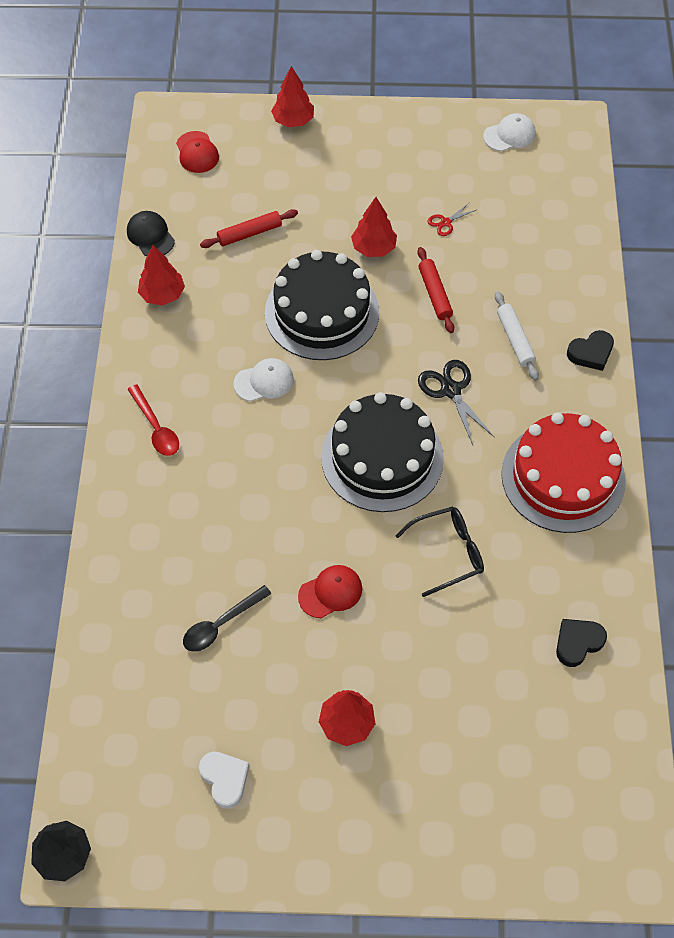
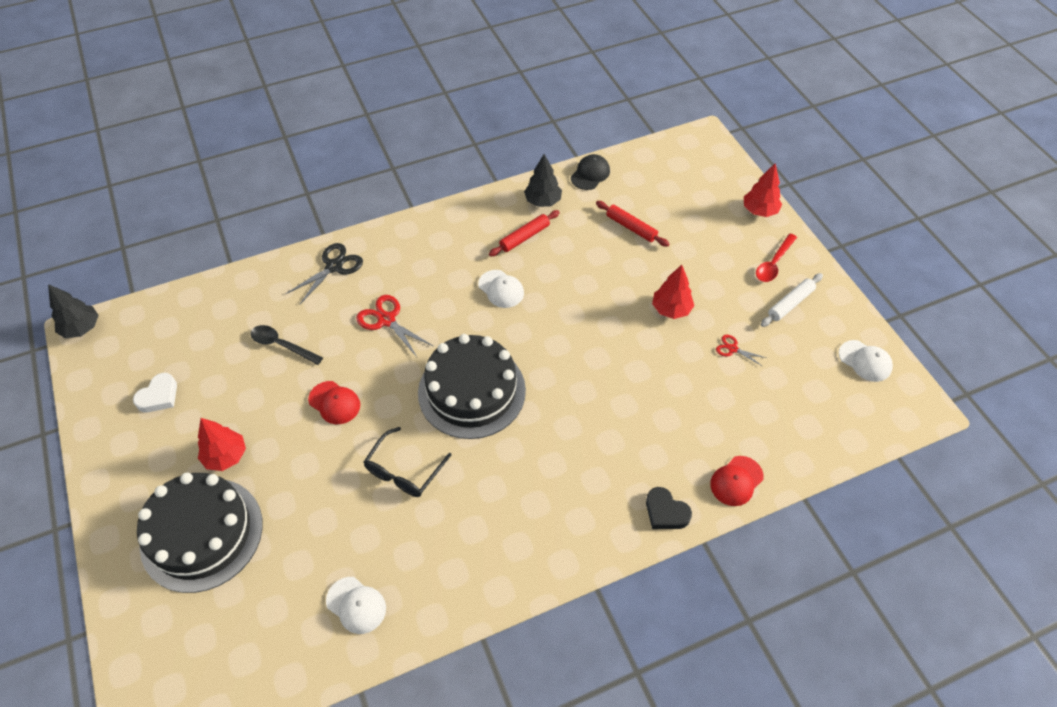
camera: 65 degrees right, 5 degrees down
red spoon [127,384,179,456] -> red spoon moved to [756,234,797,282]
red tree [138,245,185,305] -> black tree [524,154,562,207]
red cap [176,131,219,173] -> red cap moved to [710,456,764,506]
black cake [265,250,379,360] -> black cake moved to [137,473,263,593]
black glasses [396,507,484,597] -> black glasses turned 75 degrees clockwise [364,427,451,497]
red rolling pin [417,247,454,333] -> red rolling pin moved to [489,210,560,257]
black scissors [418,360,495,445] -> black scissors moved to [285,243,363,305]
white rolling pin [495,291,539,381] -> white rolling pin moved to [761,273,823,327]
red cake [501,412,626,533] -> none
black heart [556,619,607,667] -> white cap [326,577,386,634]
none -> red scissors [356,295,433,357]

